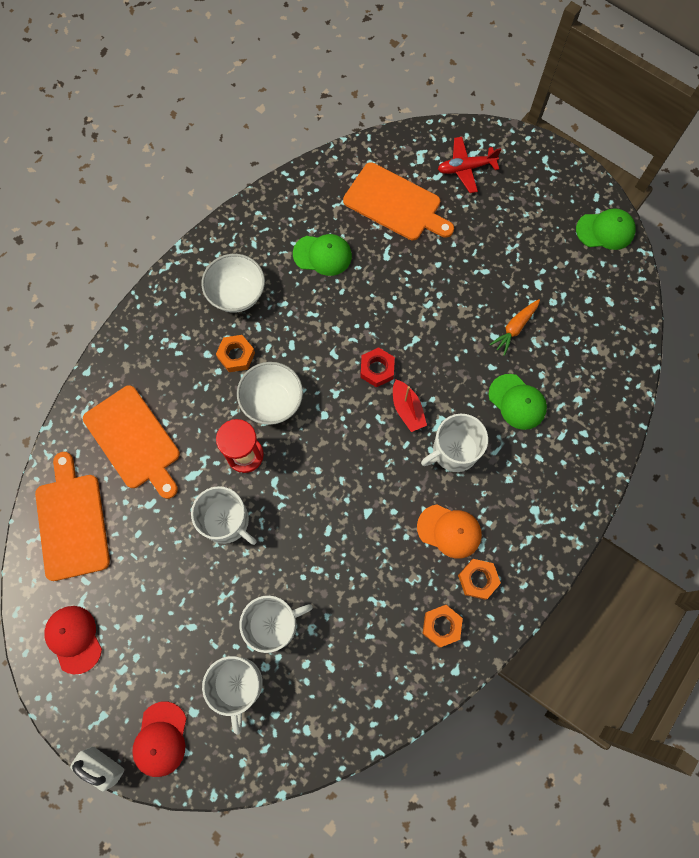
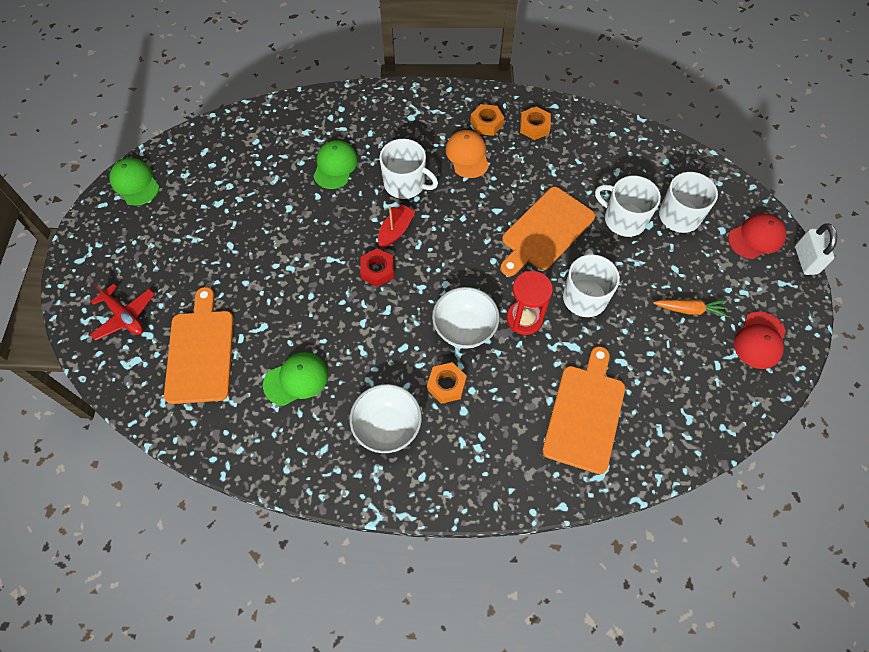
camera: 125 degrees left, 10 degrees down
orange cutting board [35,452,110,581] -> orange cutting board moved to [500,187,595,276]
green cap [293,234,352,276] -> green cap turned 90 degrees clockwise [263,352,328,406]
orange carrot [489,299,540,356] -> orange carrot moved to [653,299,729,317]

